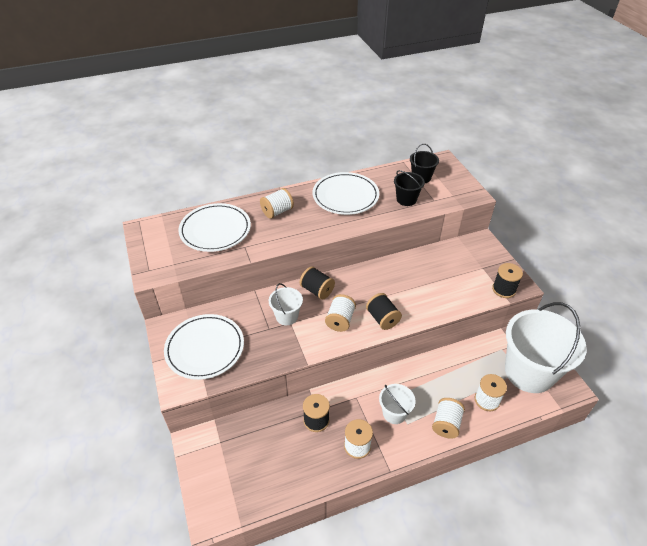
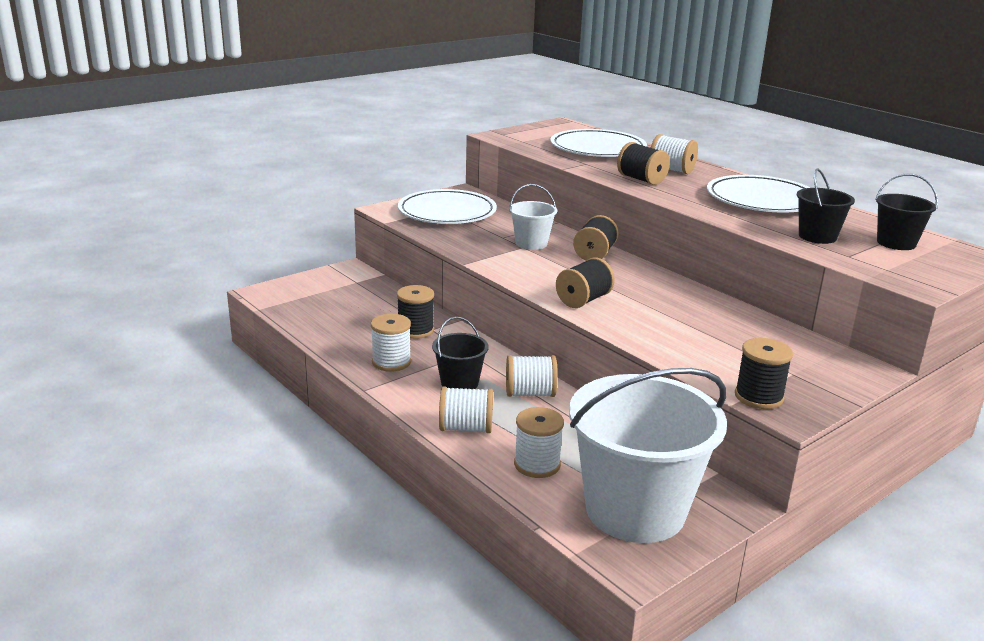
camera: 70 degrees right, 20 degrees down
white spool [325,294,356,332] -> white spool moved to [506,355,558,397]
white bucket [379,384,416,424] -> black bucket [432,316,489,389]
none -> black spool [617,142,670,185]

